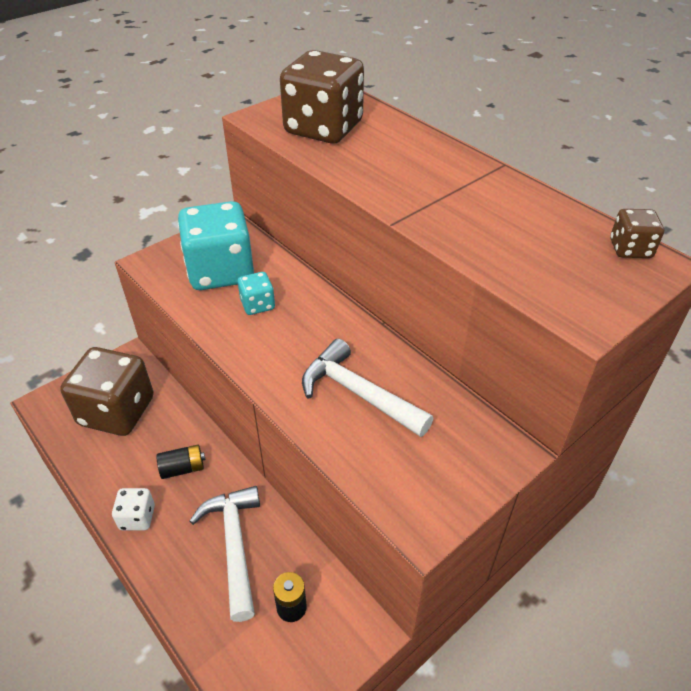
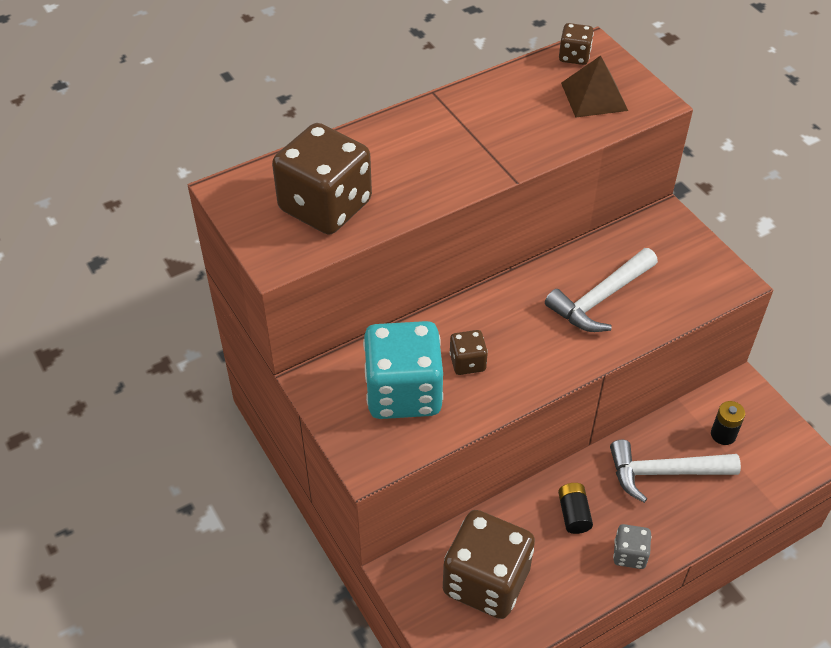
camera: 80 degrees left, 5 degrees up
white dice [112,488,155,530] -> grey dice [613,524,651,569]
turquoise dice [238,272,275,315] -> brown dice [449,330,488,375]
none -> brown pyramid [561,56,628,118]

